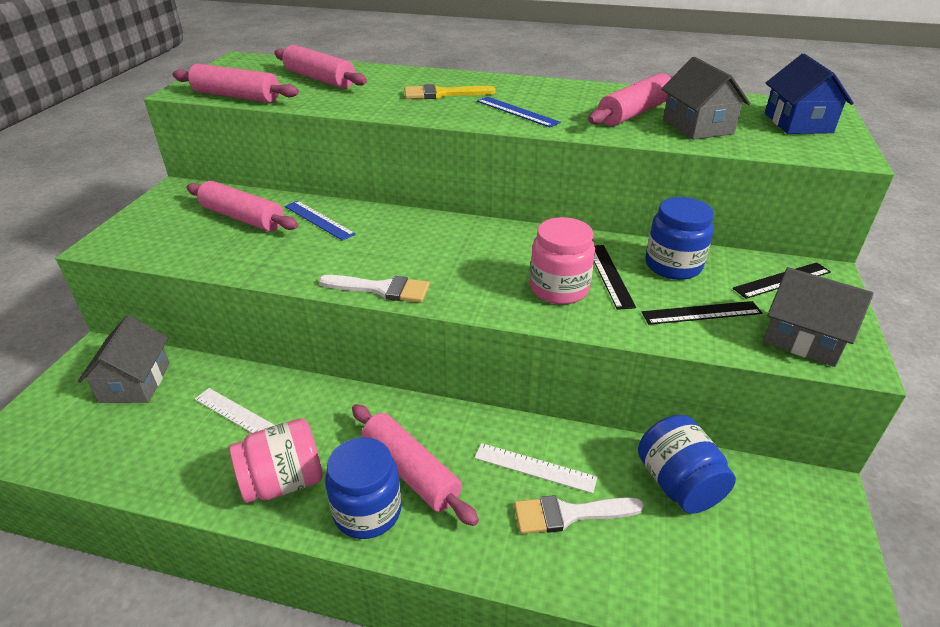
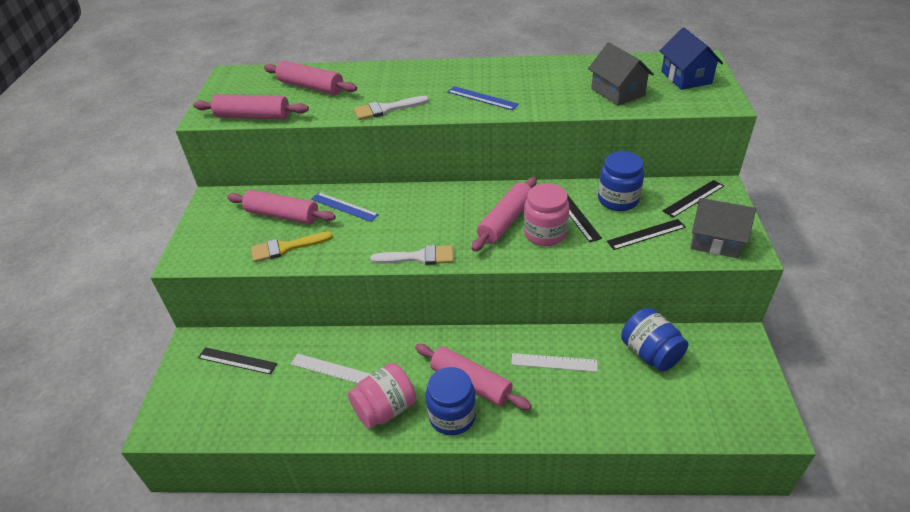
camera: 10 degrees left, 5 degrees up
grey house [78,315,170,403] -> black ruler [198,347,277,374]
yellow brush [404,84,496,99] -> yellow brush moved to [251,232,333,262]
white brush [514,495,644,534] -> white brush moved to [354,96,429,120]
pink rolling pin [588,73,673,126] -> pink rolling pin moved to [471,177,537,252]

